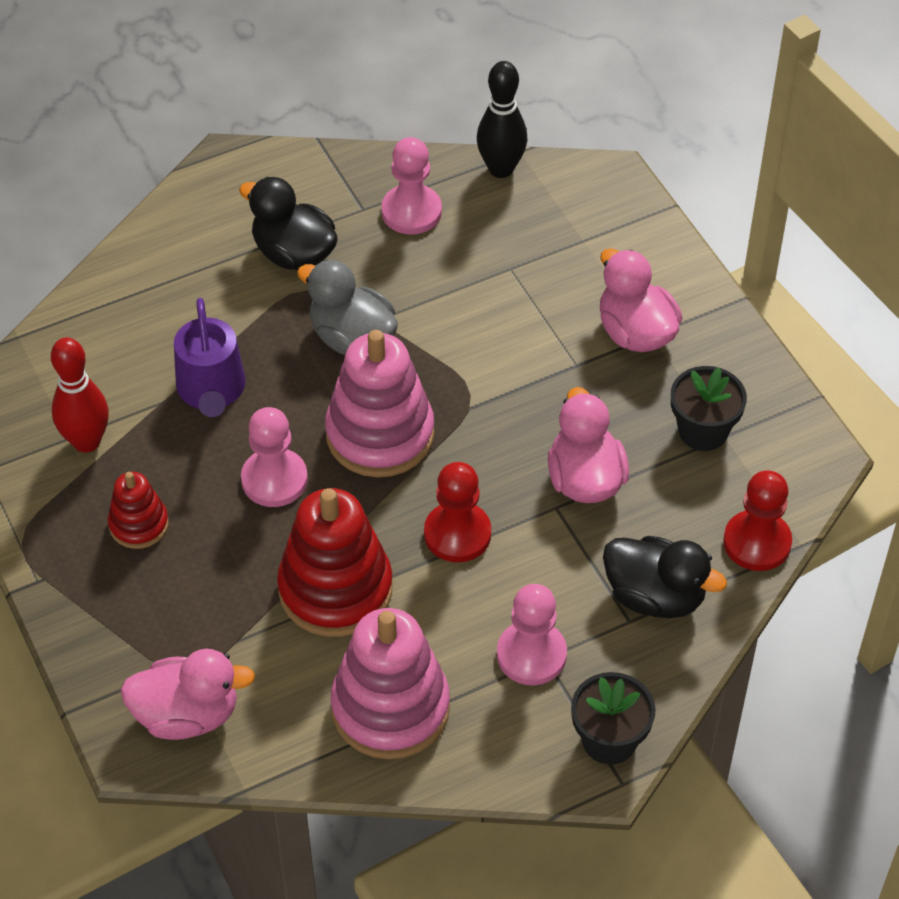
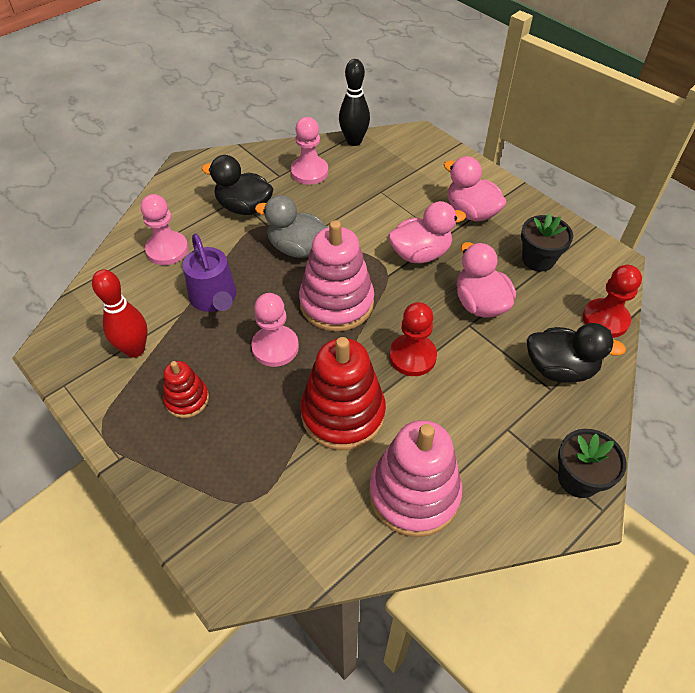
camera: 15 degrees left, 0 degrees up
pink duck [120,649,255,740] -> pink duck moved to [388,201,466,263]
pink pawn [497,584,567,685] -> pink pawn moved to [141,194,188,265]

